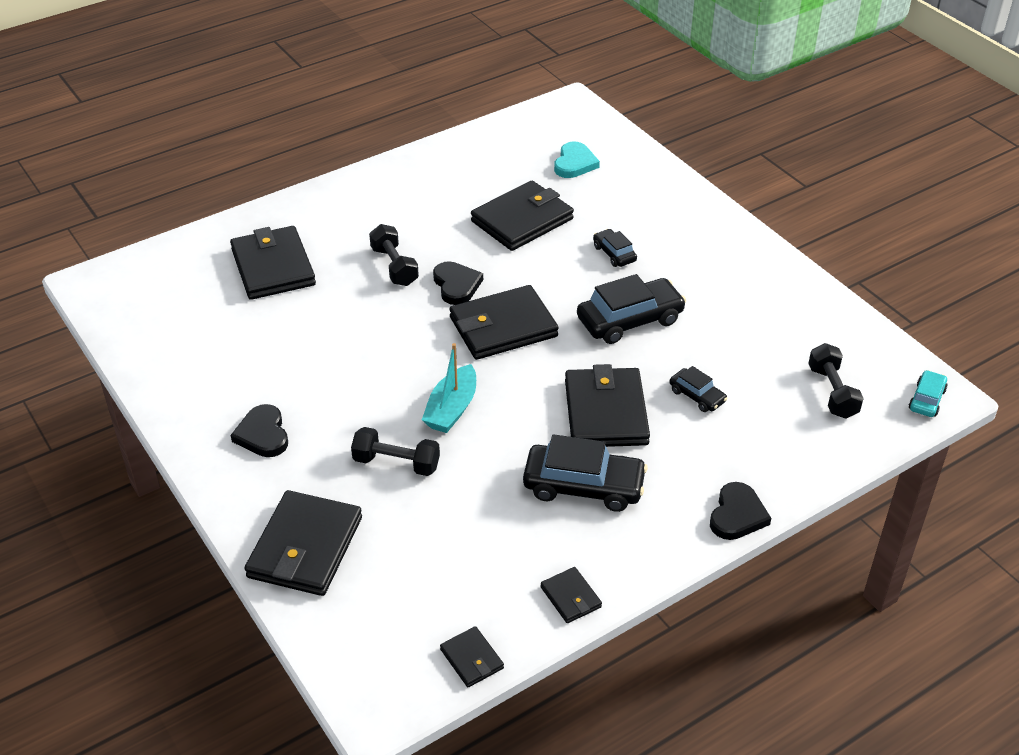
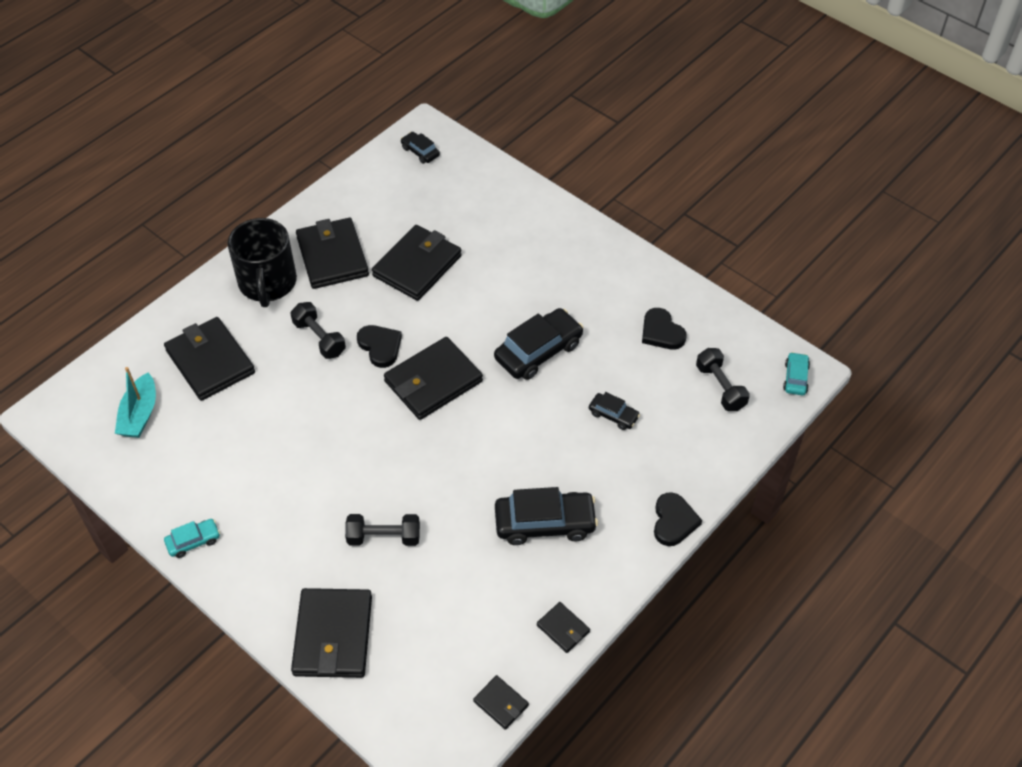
camera: 15 degrees left, 10 degrees up
black heart [230,404,288,457] -> black heart moved to [642,308,687,350]
turquoise boat [422,343,476,433] -> turquoise boat moved to [115,367,156,438]
turquoise heart [554,142,600,178] -> none
black wallet [565,364,650,447] -> black wallet moved to [296,218,369,289]
black car [593,229,637,267] -> black car moved to [401,132,440,164]
none -> turquoise car [164,519,220,558]
none -> black mug [228,218,297,307]

